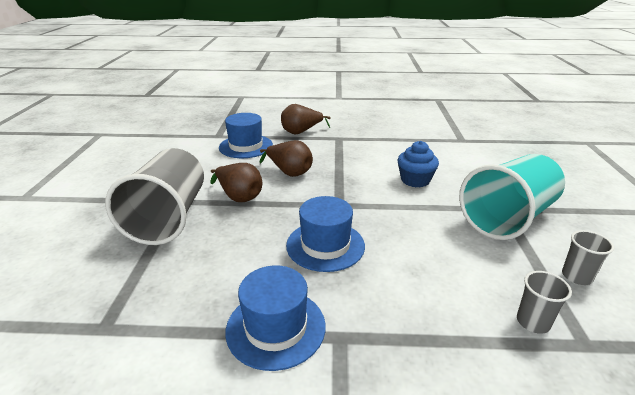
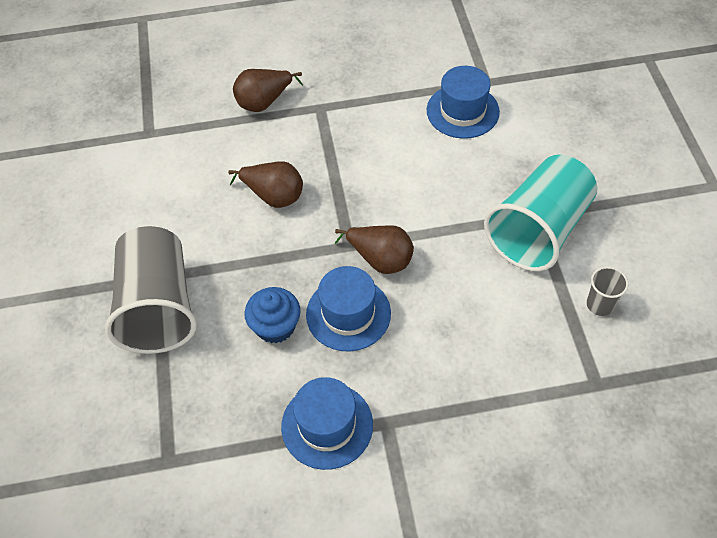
camera: 10 degrees left, 25 degrees up
brown pear [210,163,262,202] -> brown pear moved to [335,225,414,274]
blue hat [219,113,273,158] -> blue hat moved to [427,66,500,139]
blue cupcake [397,141,439,188] -> blue cupcake moved to [244,287,301,343]
grey cup [517,271,572,334] -> none

